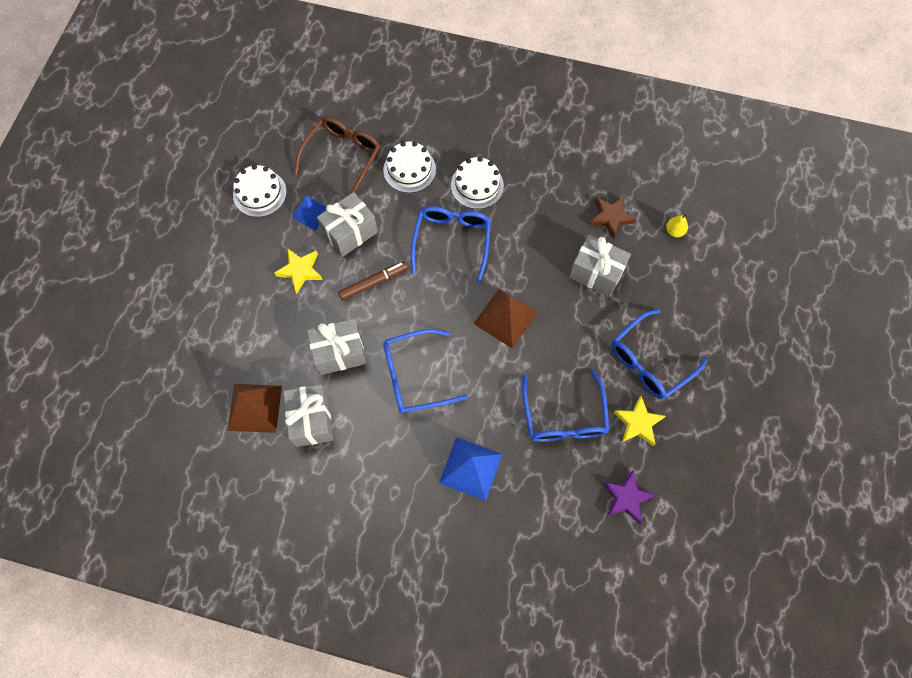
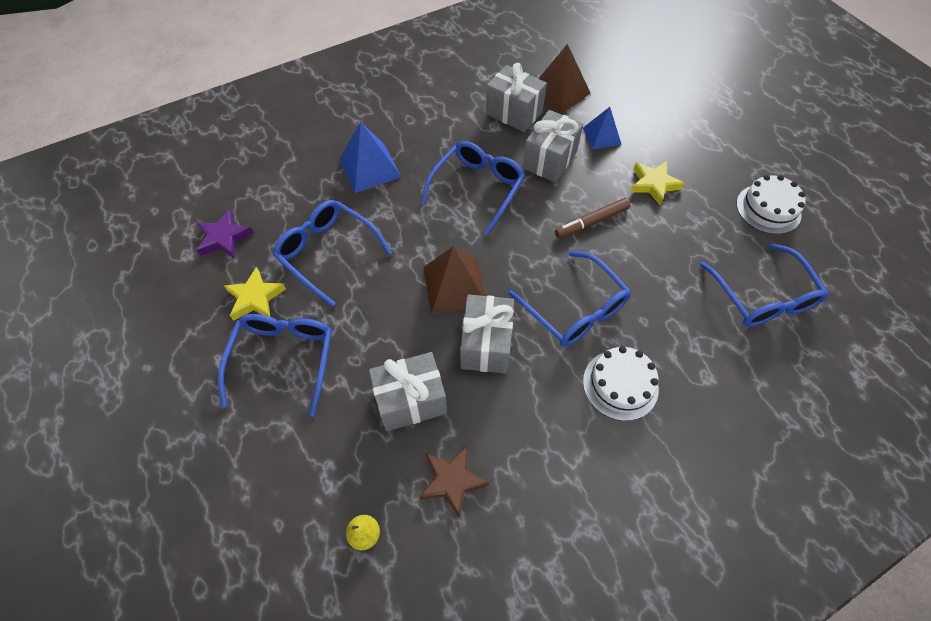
camera: 135 degrees right, 10 degrees down
blue pyramid [292,196,326,231] -> blue pyramid moved to [583,107,622,149]
brown glasses [294,116,381,195] -> blue glasses [700,243,829,327]
grey gift [317,192,378,257] -> grey gift moved to [460,294,514,374]
brown marker [338,261,408,301] -> brown marker turned 45 degrees clockwise [555,198,631,239]
white cake [383,142,436,193] -> none

